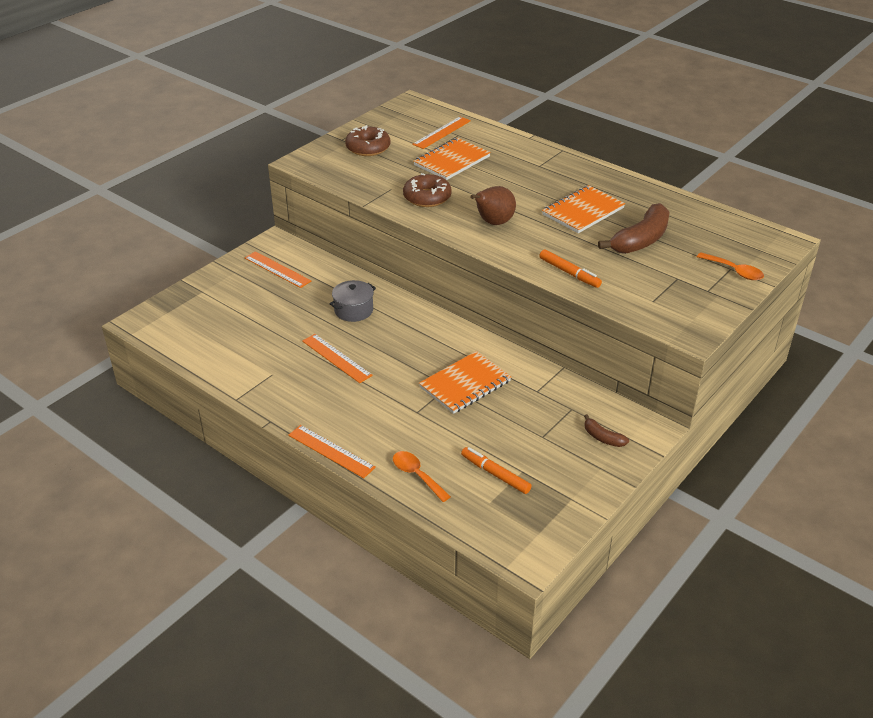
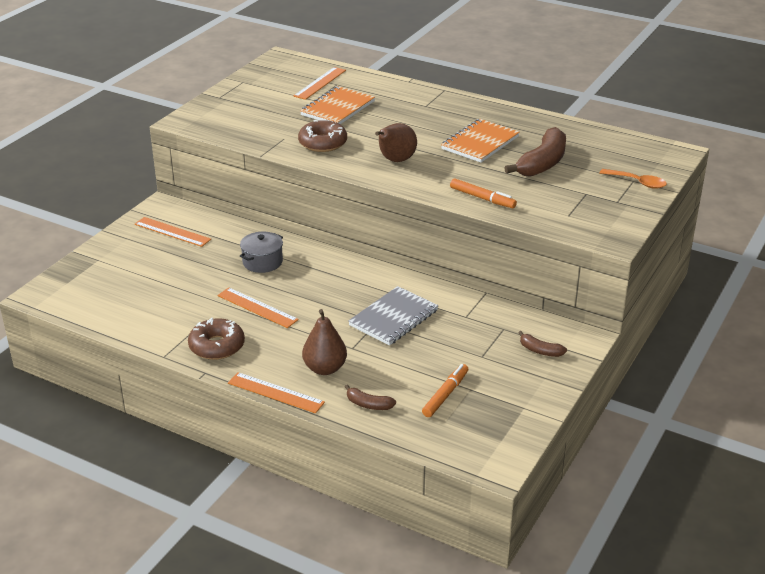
camera: 10 degrees left, 5 degrees down
brown donut [345,125,391,156] -> brown donut moved to [188,318,245,360]
orange spoon [393,451,451,502] -> brown banana [345,385,396,410]
orange notebook [419,351,511,414] -> grey notebook [348,286,438,345]
orange marker [461,447,532,494] -> orange marker turned 90 degrees clockwise [422,364,468,417]
none -> brown pear [302,309,347,375]

